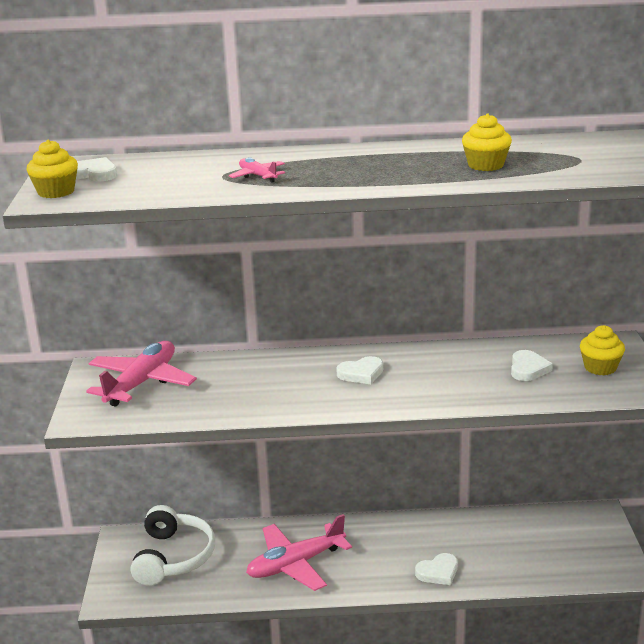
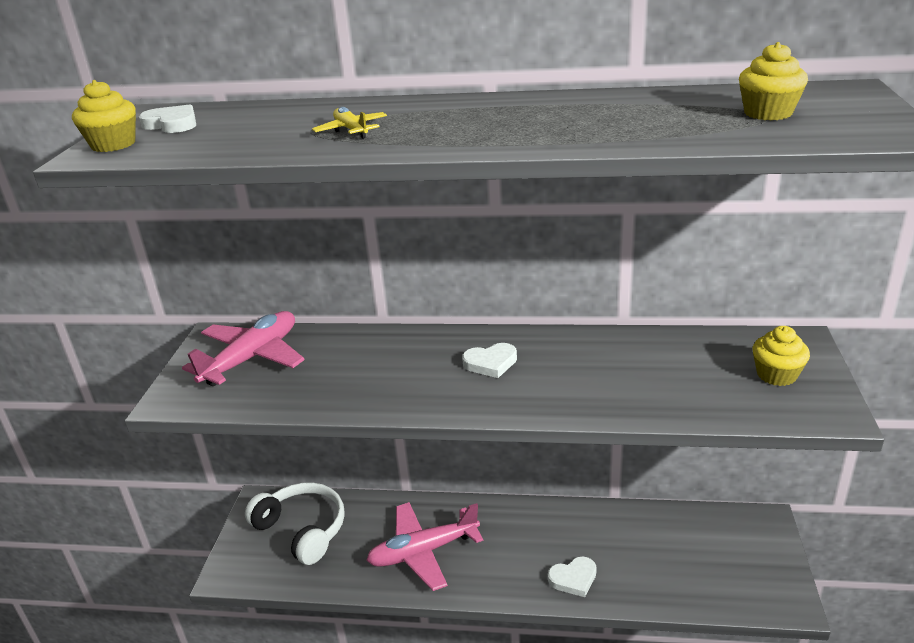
camera: 10 degrees right, 5 degrees up
white headphones [131,505,215,586] -> white headphones turned 60 degrees counterclockwise [245,482,345,565]
pink plane [229,157,285,183] -> yellow plane [312,107,387,139]
yellow cupcake [462,114,512,171] -> yellow cupcake moved to [739,42,808,120]
white heart [511,350,553,381] -> none

